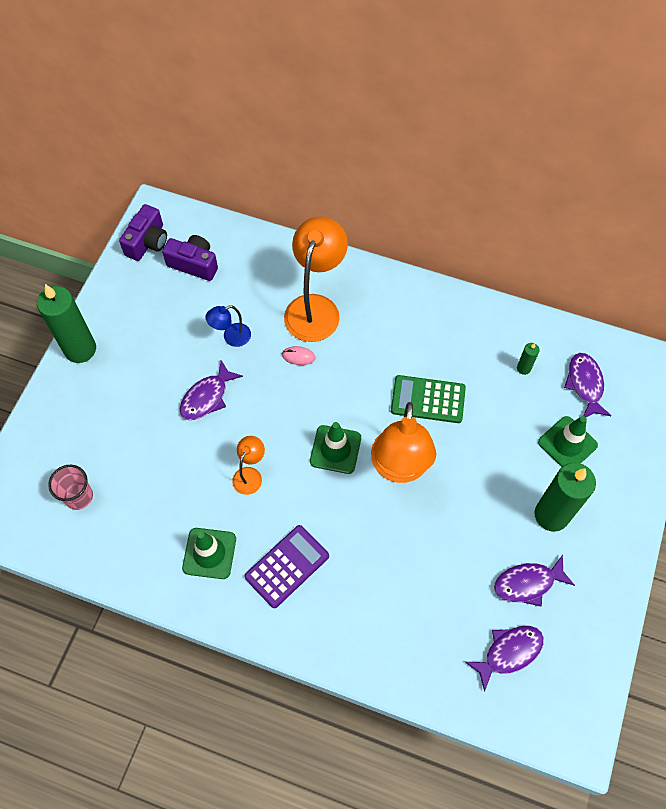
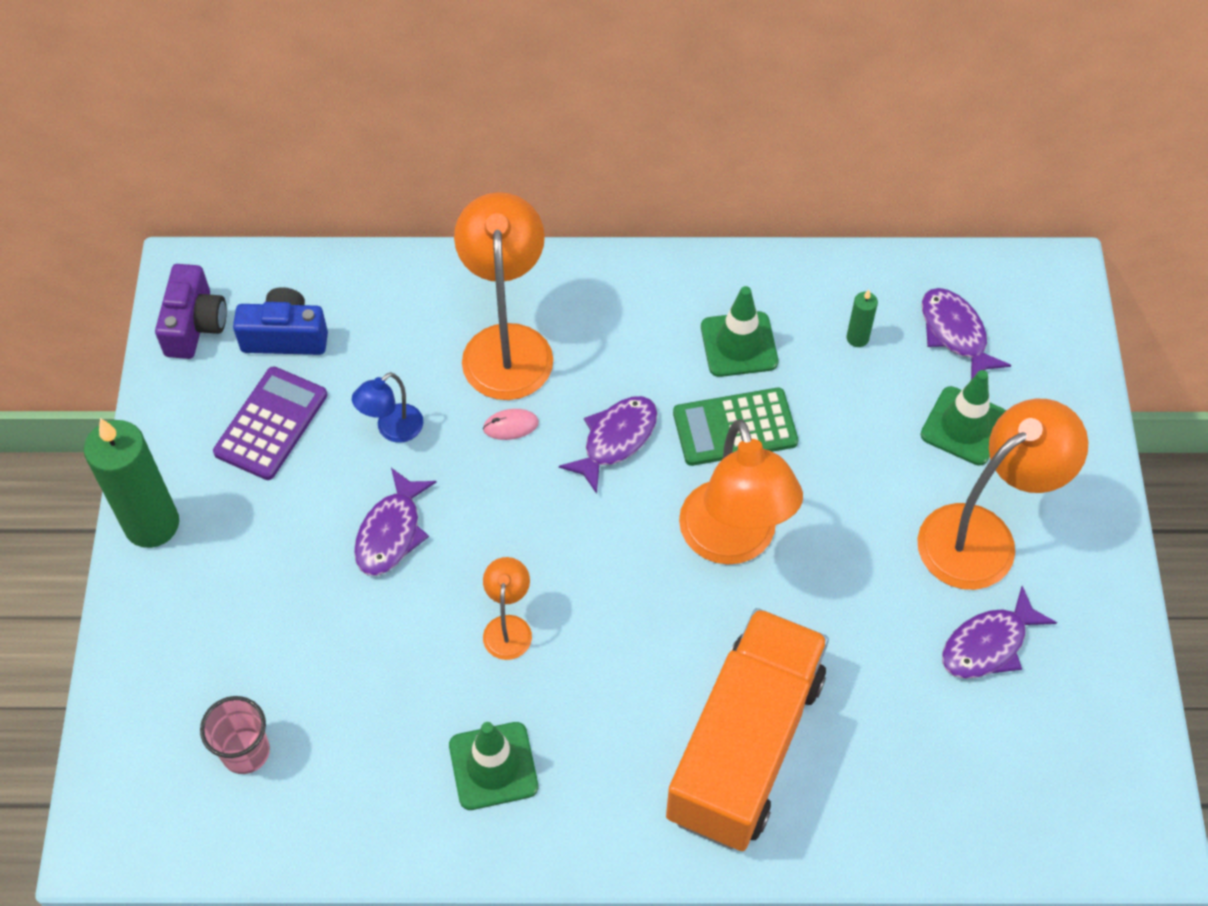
camera: 20 degrees left, 5 degrees down
purple camera [162,235,218,281] -> blue camera [233,287,328,355]
purple calculator [244,525,329,608] -> purple calculator moved to [213,367,327,480]
green traffic cone [310,422,361,474] -> green traffic cone moved to [701,286,778,377]
purple fish [465,626,544,692] -> purple fish moved to [559,396,658,494]
green candle [534,463,596,532] -> orange lamp [917,399,1088,590]
none -> orange truck [666,608,829,851]

